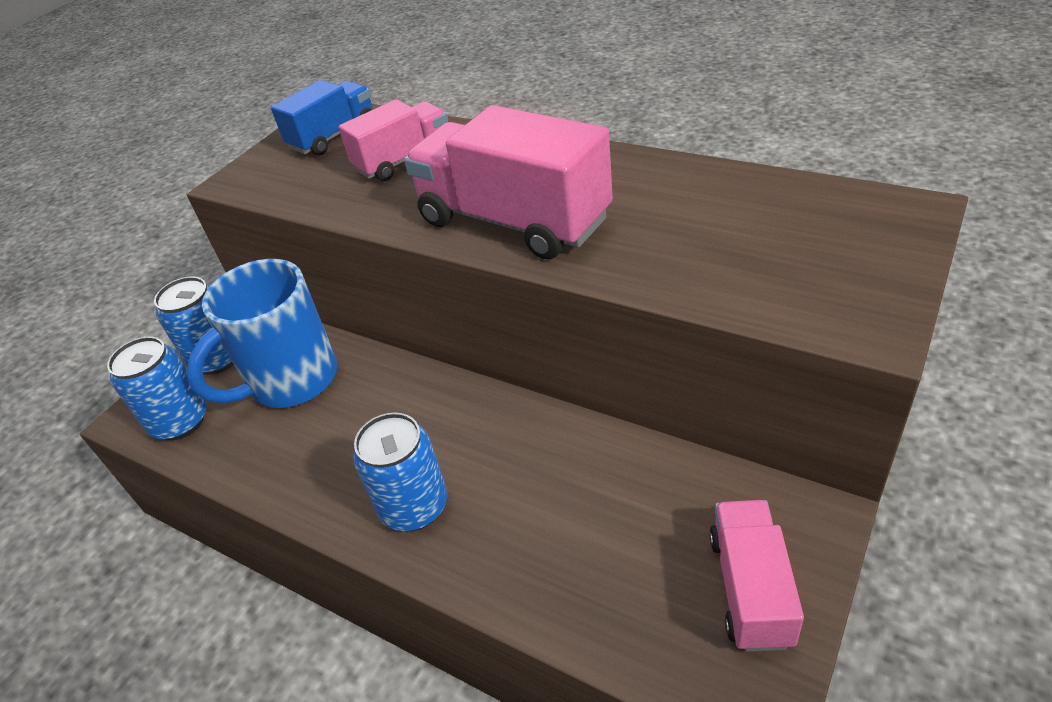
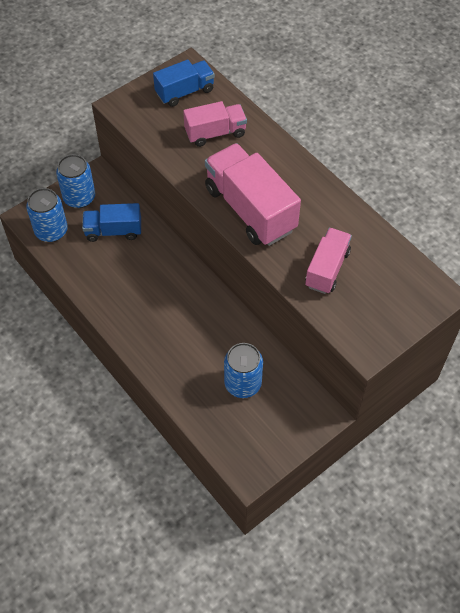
camera: 15 degrees right, 15 degrees up
blue mug [186,259,337,408] -> blue truck [82,203,141,242]
blue can [353,412,447,531] -> blue can moved to [224,343,263,398]
pink truck [709,500,804,652] -> pink truck moved to [305,228,352,294]

